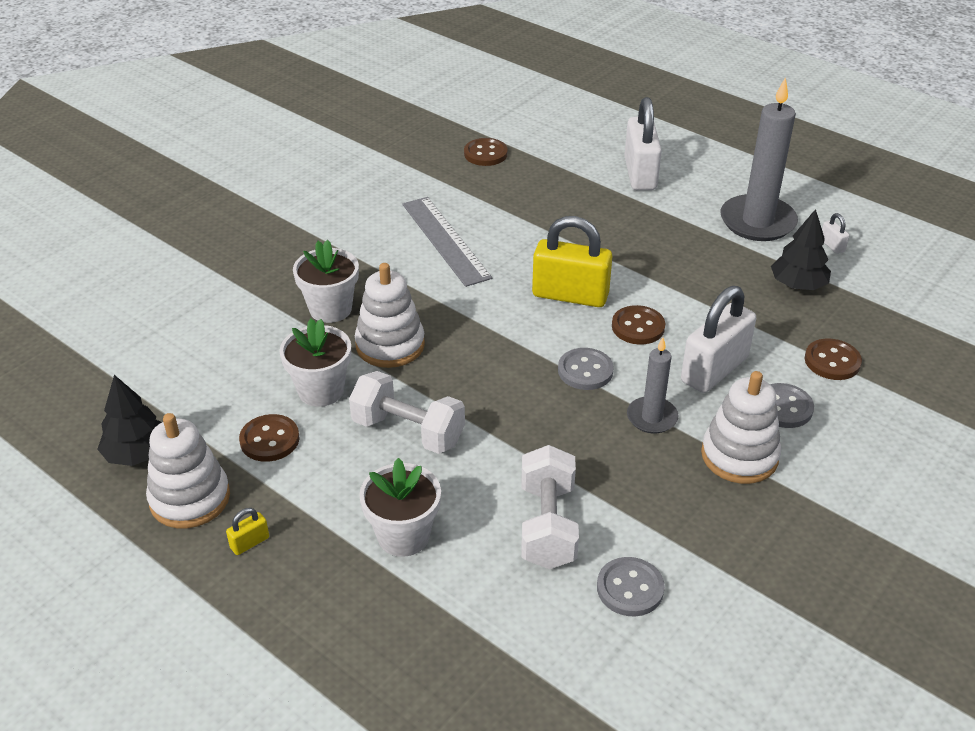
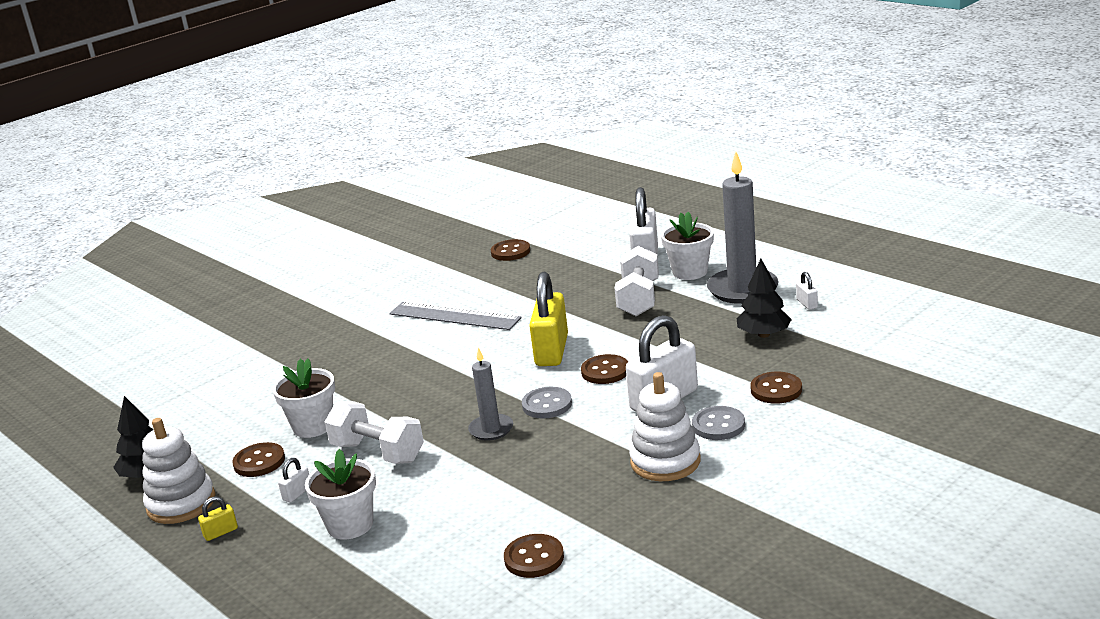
camera: 10 degrees right, 15 degrees down
white flower pot [293,240,359,323] -> white flower pot moved to [661,212,714,280]
white stacking toy [355,263,425,368] -> none
grey ruler [402,197,492,287] -> grey ruler turned 45 degrees counterclockwise [390,302,522,330]
white dumbbell [522,445,579,569] -> white dumbbell moved to [615,246,659,316]
yellow padlock [532,216,612,307] -> yellow padlock turned 75 degrees clockwise [529,272,568,366]
grey button [597,557,665,616] -> brown button [504,534,564,578]
grey candle [627,337,679,434] -> grey candle moved to [468,347,513,441]
none -> white padlock [278,458,309,503]

